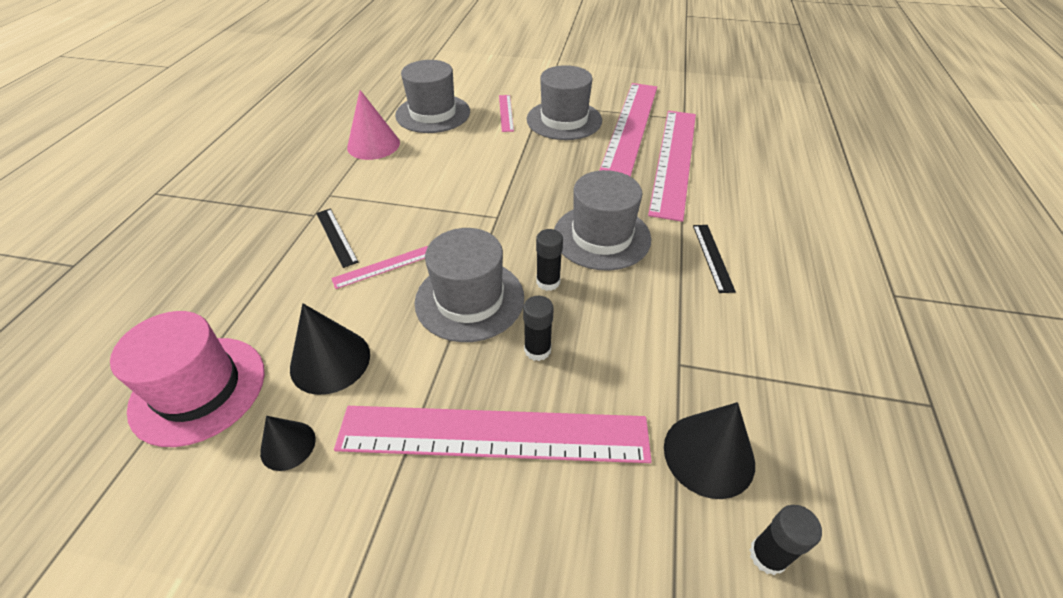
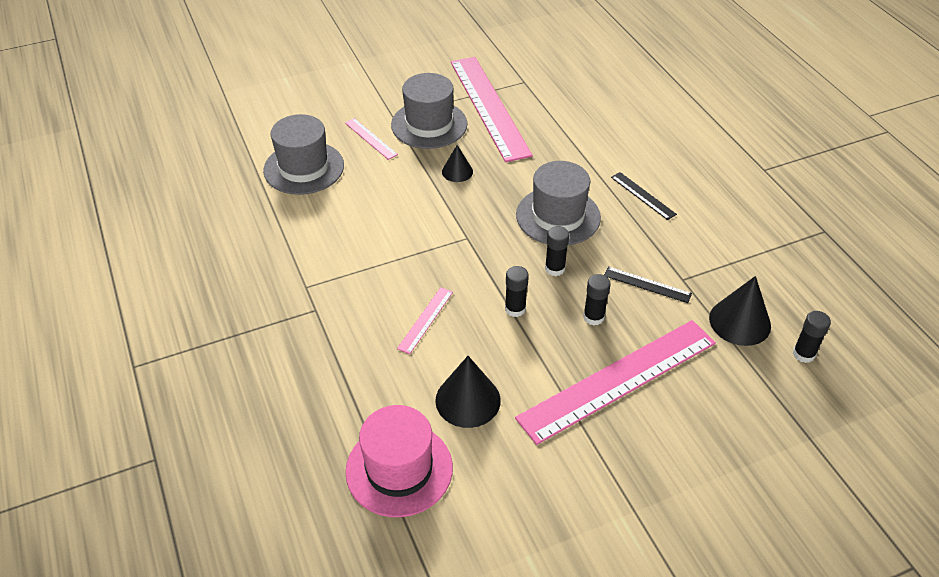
camera: 35 degrees left, 0 degrees up
black cone [260,416,316,471] -> black cone moved to [442,145,473,182]
black ruler [316,209,359,268] -> black ruler moved to [604,266,692,303]
pink cone [347,90,400,160] -> none
grey hat [414,228,524,342] -> black glue stick [505,266,529,317]
pink ruler [648,111,696,222] -> none

